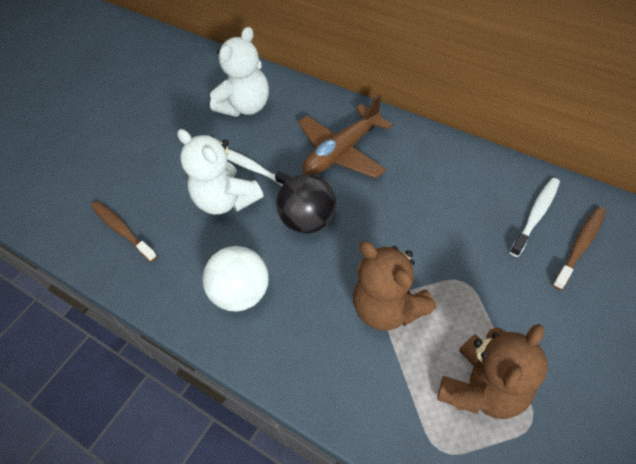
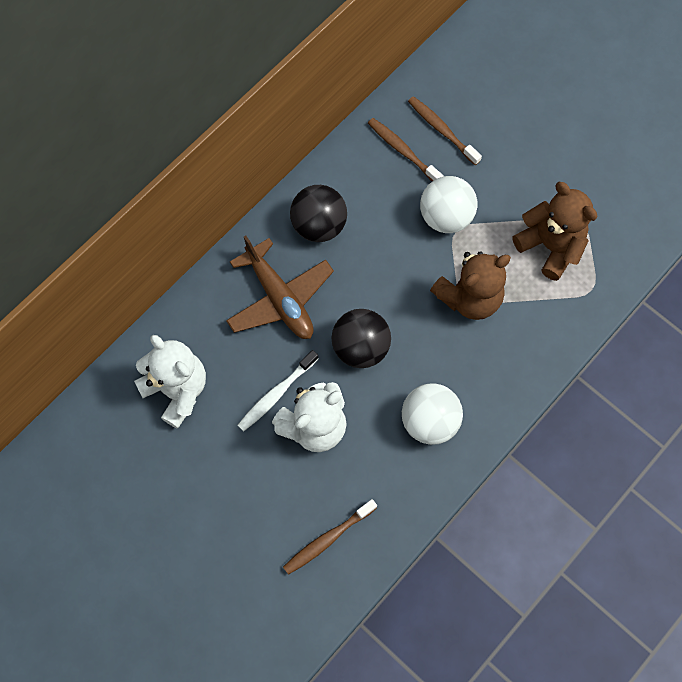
camera: 85 degrees left, 15 degrees up
white toothbrush [510,178,560,257] -> brown toothbrush [368,118,444,181]
none -> black ball [290,185,347,242]
none -> white ball [420,176,477,233]

